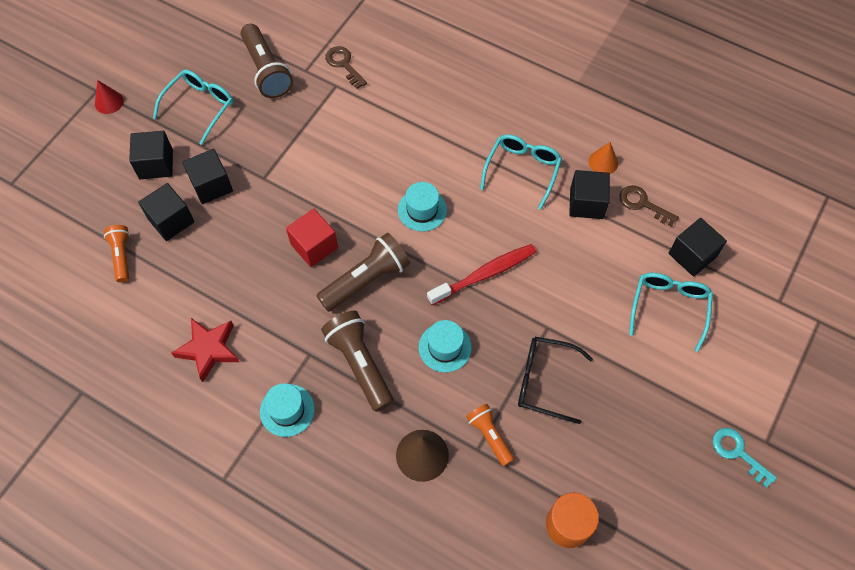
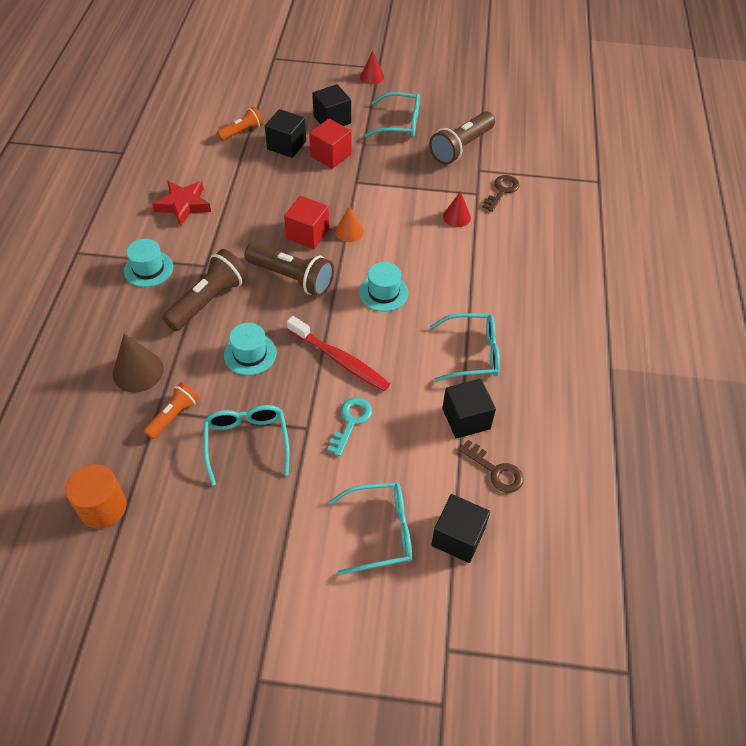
camera: 65 degrees right, 10 degrees down
black cube [182,149,233,204] -> red cube [309,119,351,169]
black glasses [518,337,593,424] -> turquoise glasses [203,405,290,486]
orange cone [589,142,618,174] -> orange cone moved to [335,206,364,242]
brown key [620,185,679,227] -> brown key turned 120 degrees clockwise [458,440,523,493]
turquoise key [712,428,777,488] -> turquoise key moved to [327,397,372,456]
none -> red cone [443,191,471,227]

